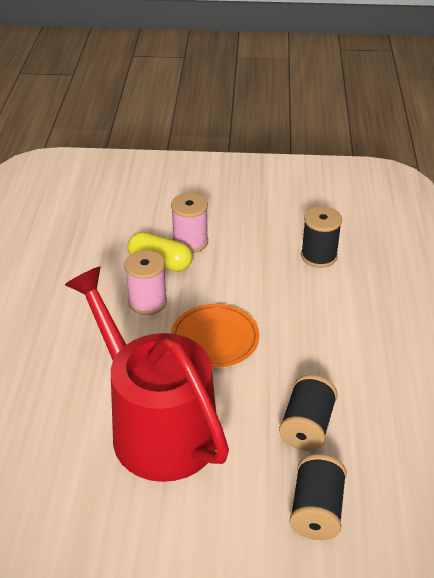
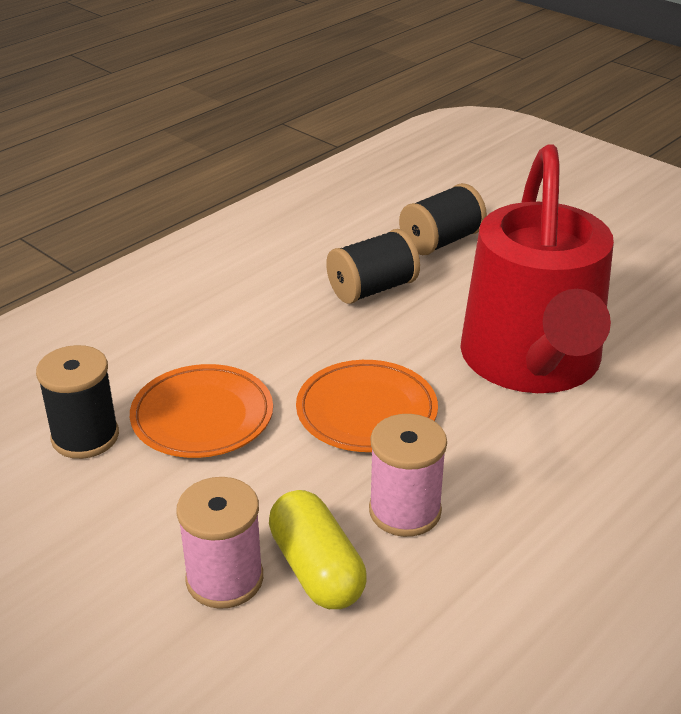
camera: 140 degrees left, 5 degrees down
none -> orange plate [130,364,273,458]

